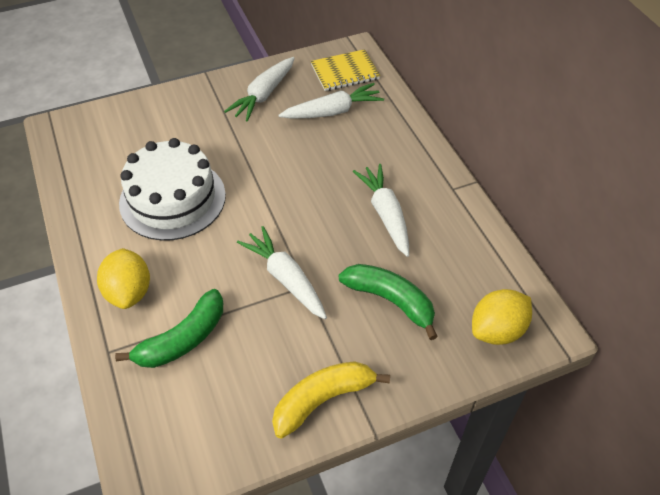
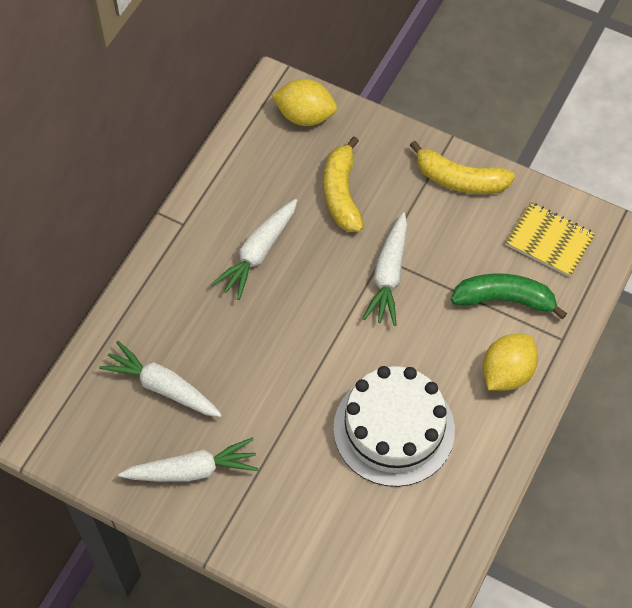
camera: 130 degrees left, 10 degrees up
yellow notebook [311,49,380,91] -> yellow notebook moved to [505,202,596,277]
green banana [339,264,438,340] -> yellow banana [324,136,364,232]

